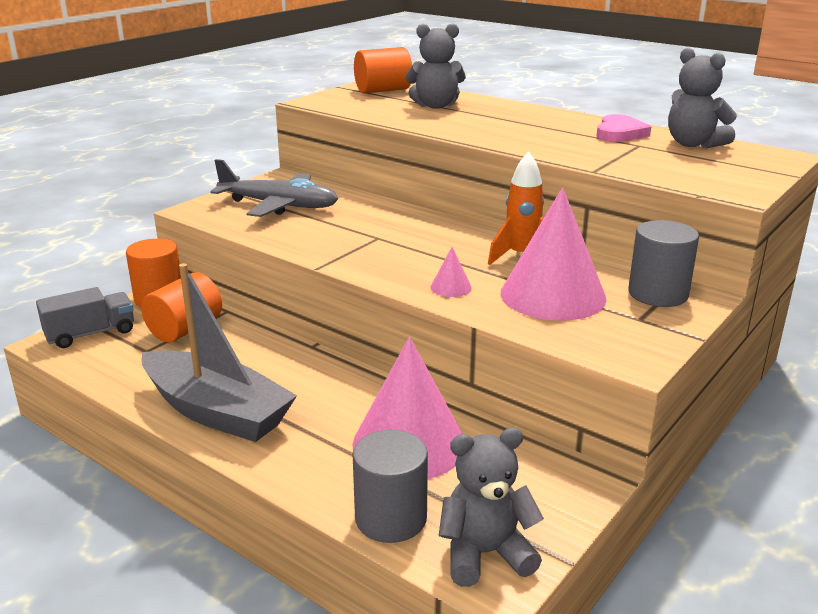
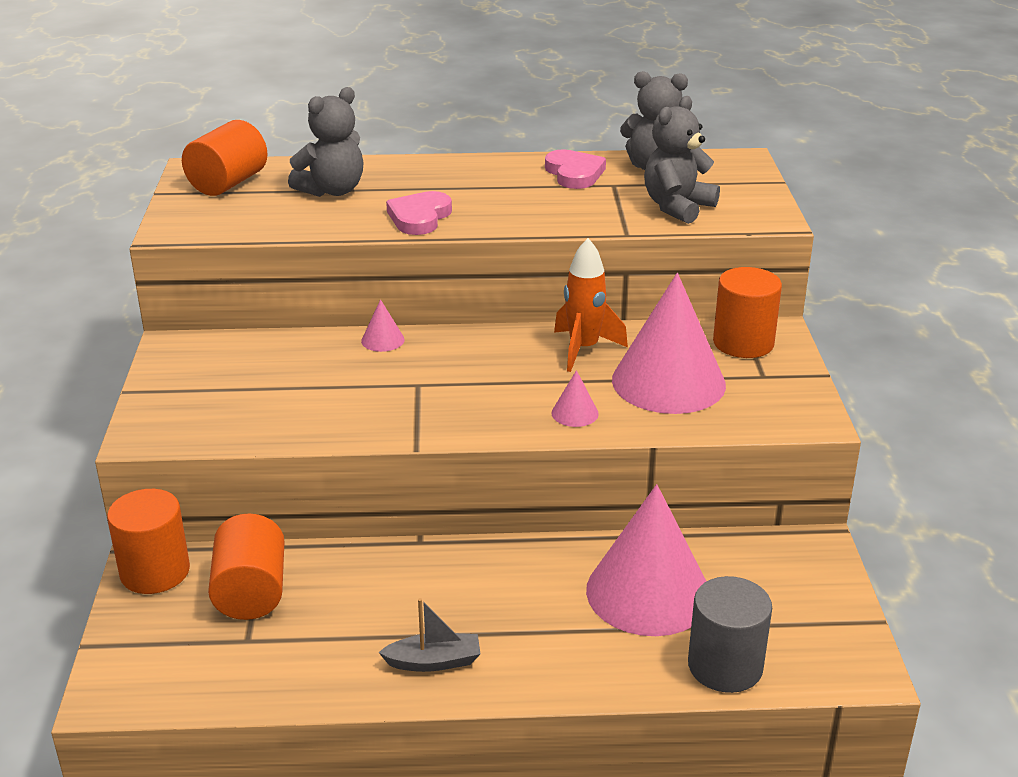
camera: 40 degrees left, 5 degrees up
grey truck [36,287,134,348] -> none
grey boat [142,263,297,442] -> grey boat [378,598,480,672], size x0.43
grey plane [210,159,338,217] -> none
grey teddy bear [439,428,544,587] -> grey teddy bear moved to [644,96,720,224]
grey cylinder [628,220,699,307] -> orange cylinder [713,267,782,358]
none -> pink cone [361,299,405,352]
none -> pink heart [386,191,452,235]

